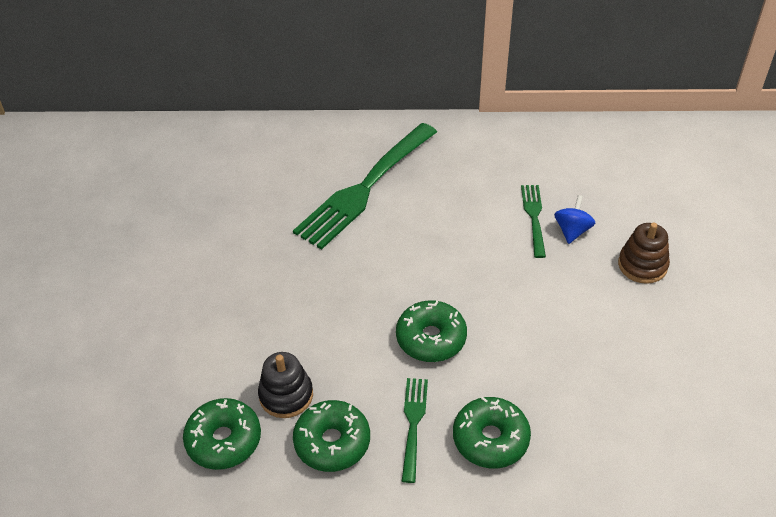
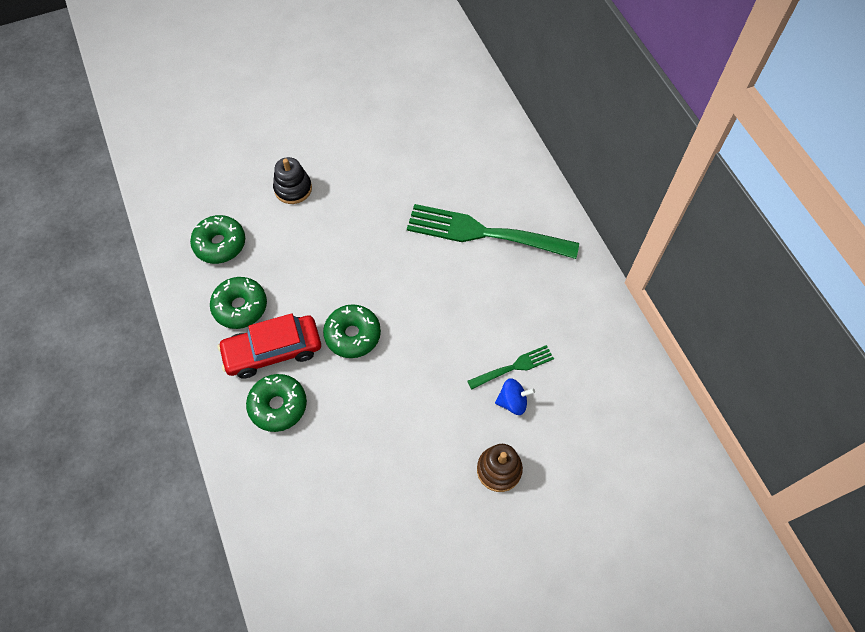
camera: 65 degrees right, 15 degrees up
black stacking toy [258,352,313,418] -> black stacking toy moved to [273,157,312,204]
green fork [402,378,428,483] -> red car [218,313,321,379]

